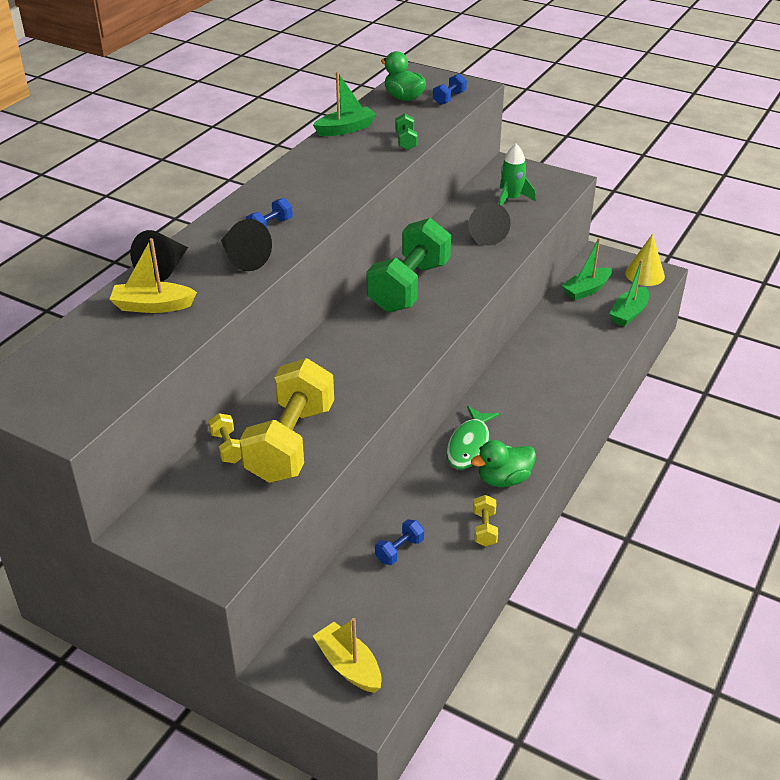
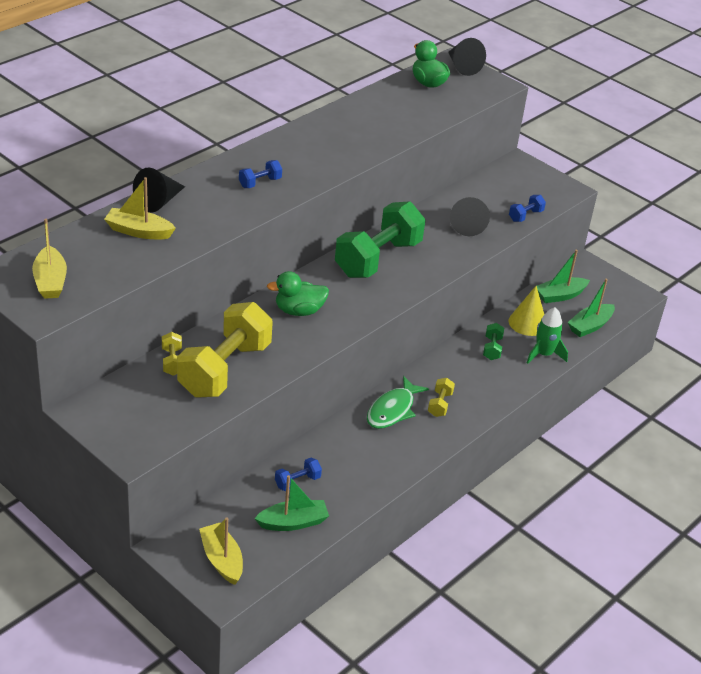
camera: 10 degrees right, 0 degrees up
black cone [221,219,272,271] -> black cone moved to [448,38,486,76]
green boat [313,72,377,136] -> green boat moved to [254,475,329,531]
green dumbbell [395,113,418,150] -> green dumbbell moved to [483,323,504,360]
blue dumbbell [433,74,467,105] -> blue dumbbell moved to [509,195,546,222]
green duck [471,440,536,487] -> green duck moved to [267,271,329,316]
yellow dumbbell [473,495,498,547] -> yellow dumbbell moved to [428,378,455,417]
green rocket [498,144,536,206] -> green rocket moved to [527,307,568,364]
yellow cone [625,234,665,286] -> yellow cone moved to [509,286,545,336]
none -> yellow boat [32,219,67,299]

